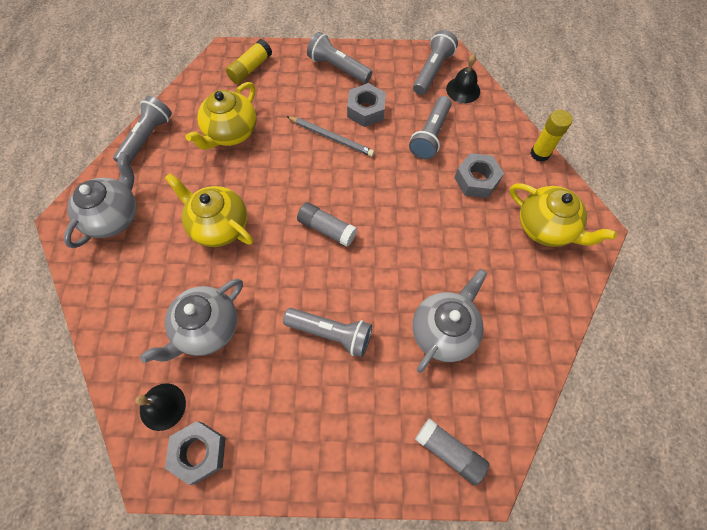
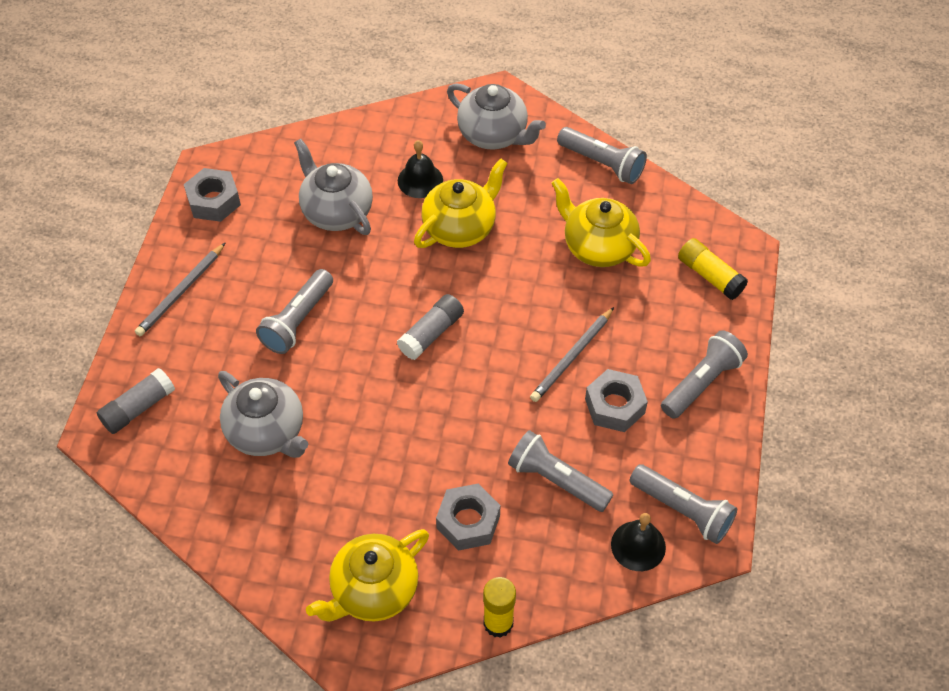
camera: 100 degrees right, 10 degrees down
black bell [135,383,186,431] -> black bell moved to [398,140,443,198]
none -> grey pencil [135,243,225,336]

